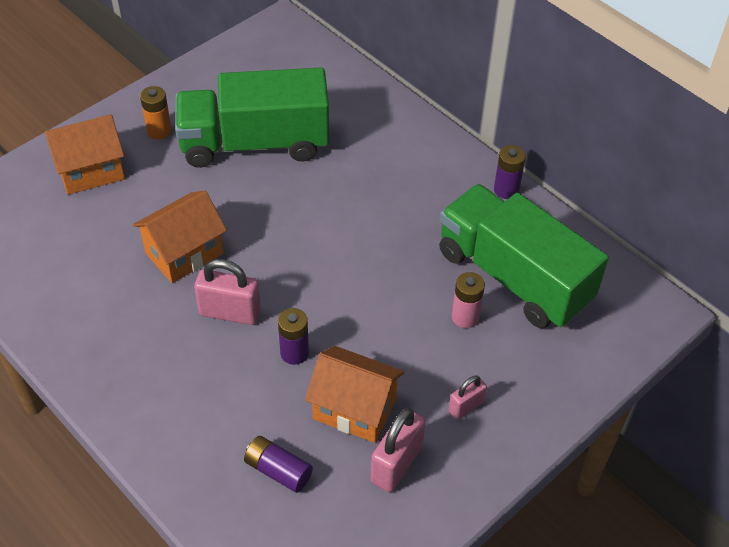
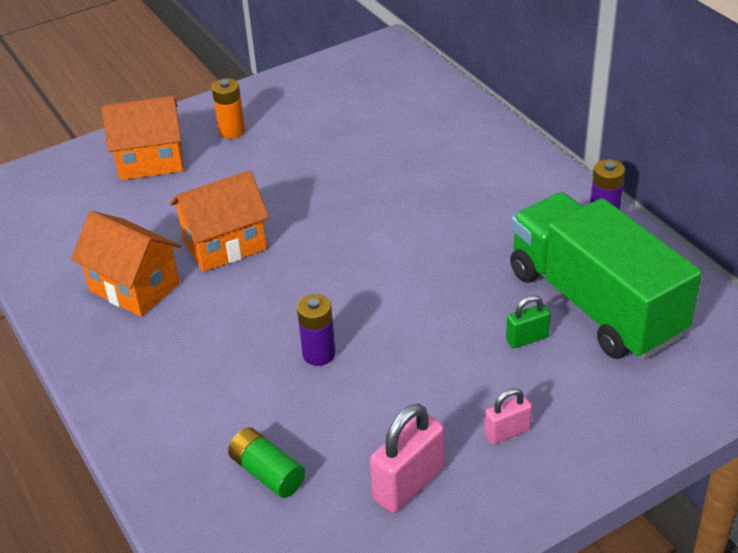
camera: 15 degrees right, 10 degrees down
green truck [175,68,329,168] -> none
pink padlock [194,259,261,325] -> none
purple battery [244,436,313,493] -> green battery [228,427,305,498]
orange house [305,346,405,443] -> orange house moved to [71,211,181,317]
pink battery [452,272,485,328] -> green padlock [506,295,551,349]

